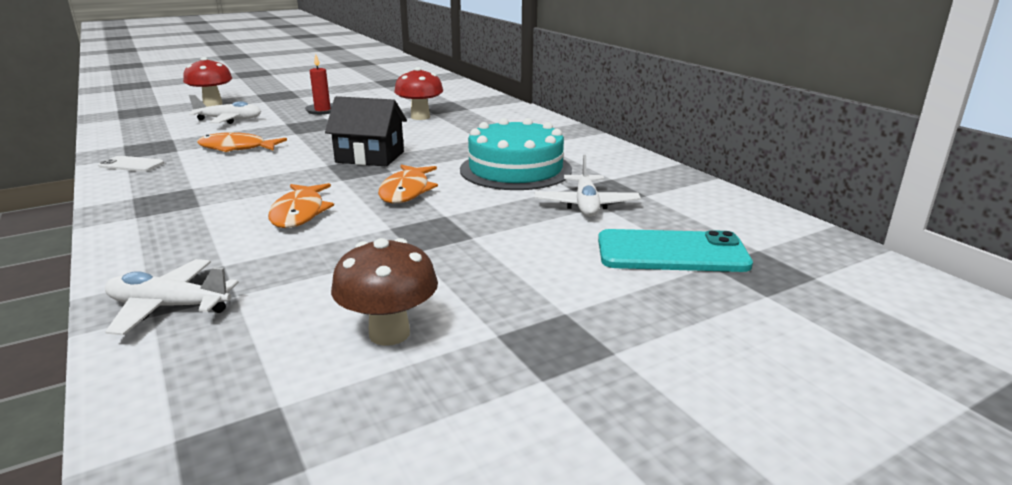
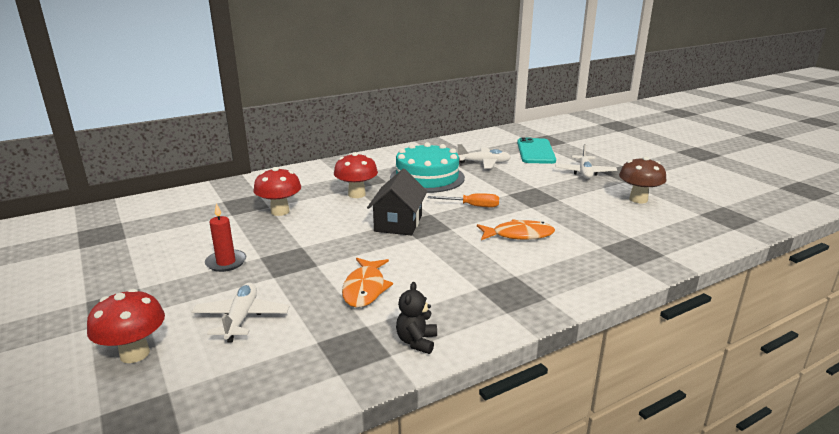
camera: 90 degrees left, 0 degrees up
white phone [98,156,164,172] -> black teddy bear [396,282,437,354]
white plane [105,259,239,335] -> white plane moved to [555,144,617,179]
orange fish [378,165,438,203] -> orange screwdriver [428,193,499,207]
none -> red mushroom [334,152,378,198]

